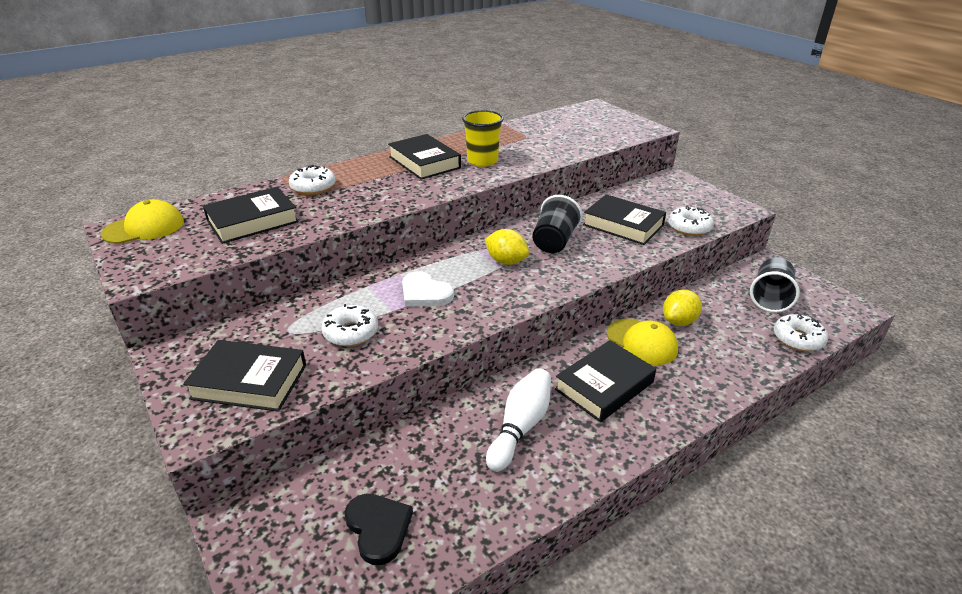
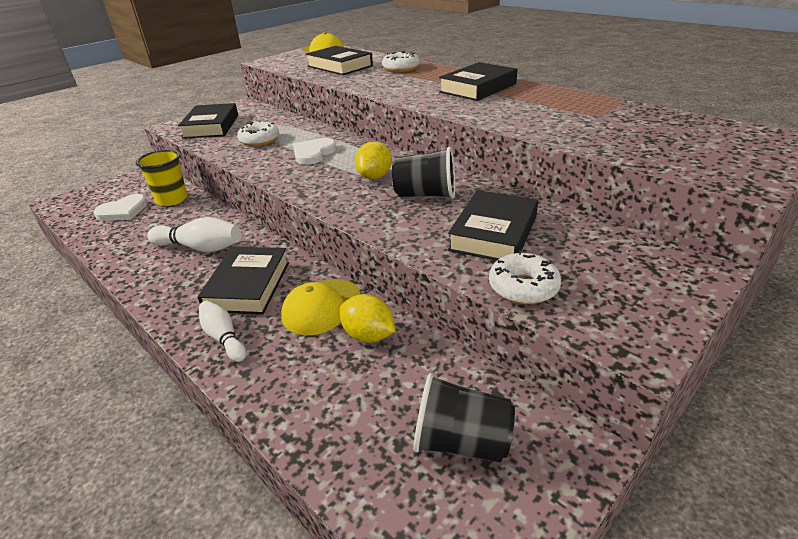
camera: 80 degrees right, 0 degrees up
black heart [344,494,413,565] -> white heart [93,194,148,221]
yellow cup [462,110,504,167] -> yellow cup moved to [136,150,188,206]
black book [555,340,656,422] -> black book turned 60 degrees clockwise [198,247,289,315]
white donut [774,314,828,352] -> none
none -> white bowling pin [199,300,246,362]

